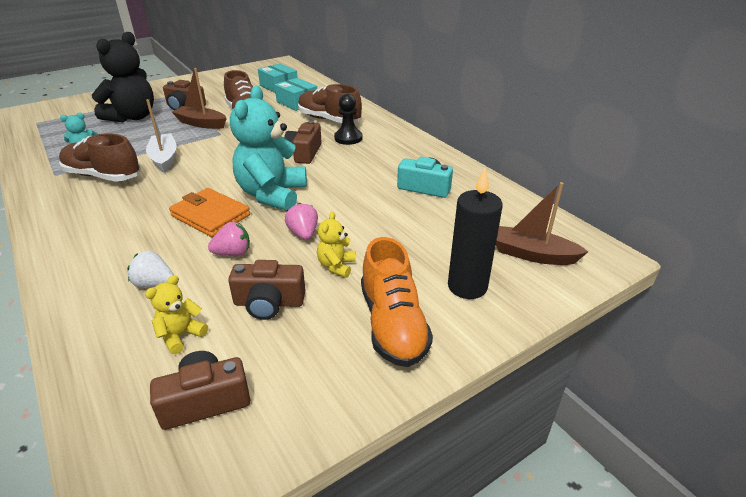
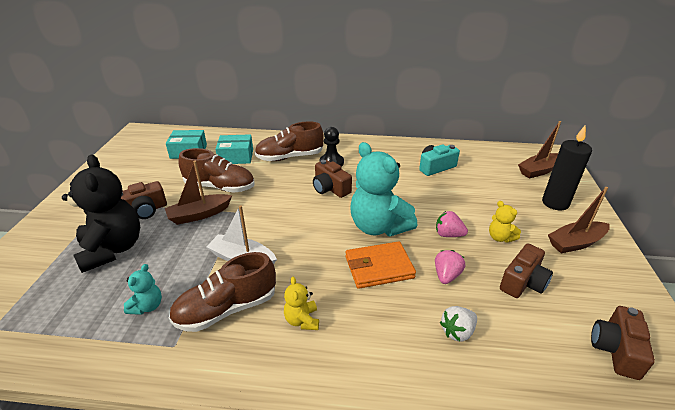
camera: 50 degrees left, 0 degrees up
yellow teddy bear [145,275,208,354] -> yellow teddy bear moved to [284,277,319,330]
orange shoe [361,237,433,367] -> brown boat [548,187,610,253]

